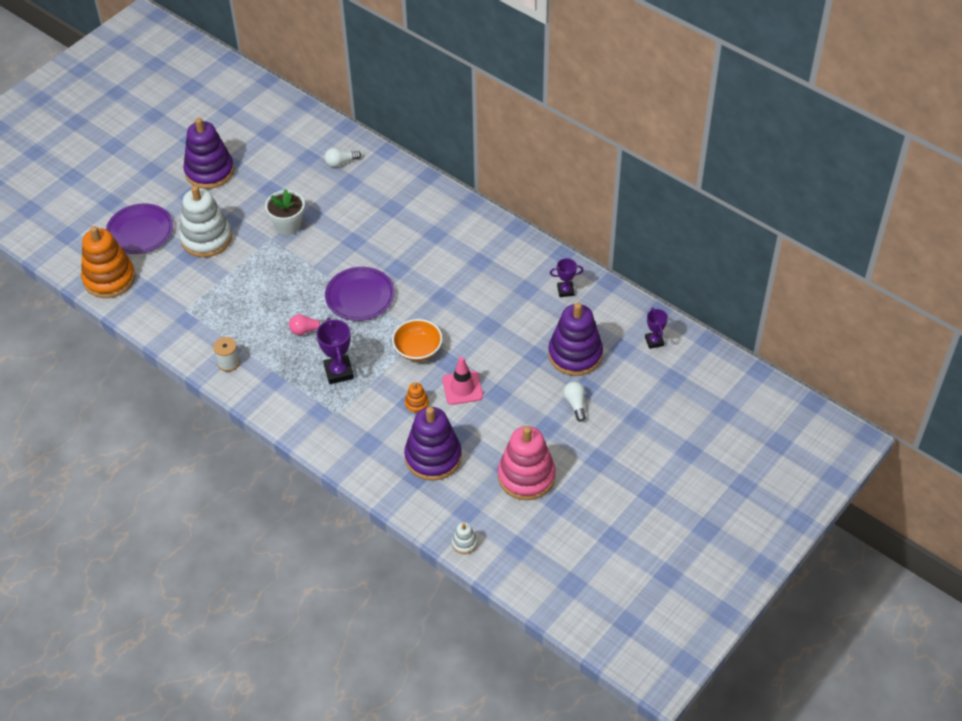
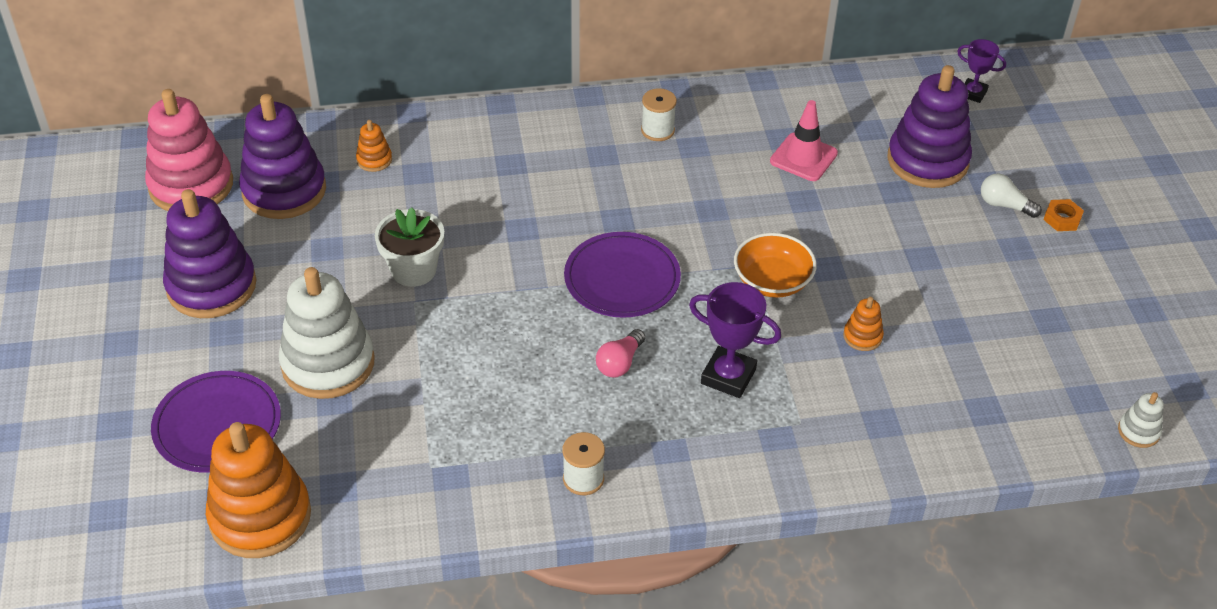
camera: 50 degrees left, 5 degrees down
white light bulb [324,148,361,167] -> orange stacking toy [356,120,392,172]
purple stacking toy [404,407,462,481] -> purple stacking toy moved to [239,94,326,219]
pink traffic cone [442,357,483,405] -> pink traffic cone moved to [770,100,838,181]
pink stacking toy [498,426,556,500] -> pink stacking toy moved to [145,89,233,211]
purple trophy [550,258,583,297] -> none
none -> white spool [641,88,677,141]
none -> orange nut [1044,199,1084,231]

